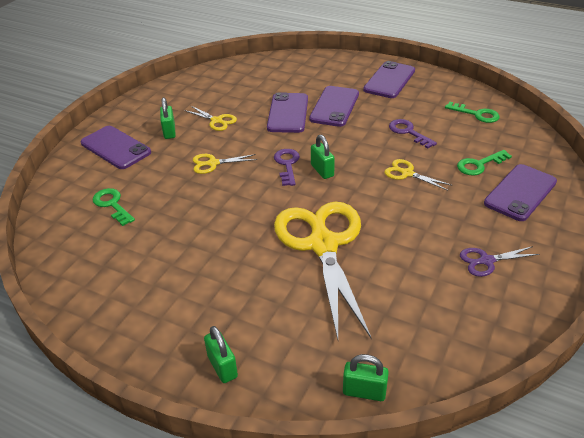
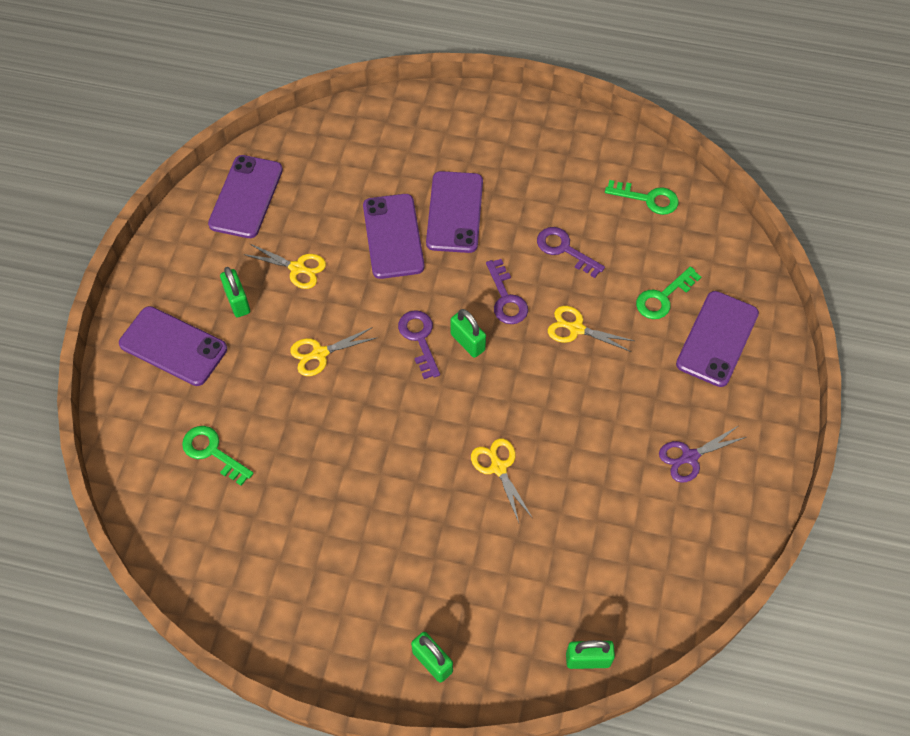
camera: 15 degrees left, 20 degrees up
yellow scissors [274,202,371,340] -> yellow scissors [471,438,532,523], size x0.42
purple phone [363,61,415,98] -> purple phone moved to [208,155,283,238]
none -> purple key [486,259,528,324]

